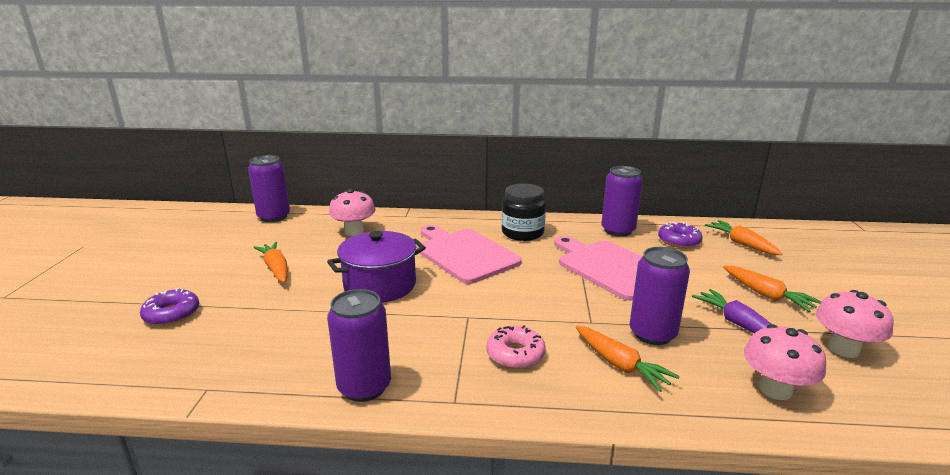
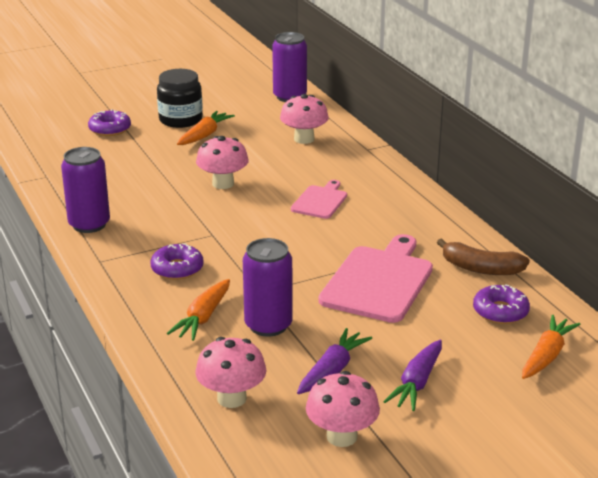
camera: 60 degrees right, 5 degrees up
purple pot [327,231,426,303] -> pink mushroom [196,136,249,189]
pink cutting board [417,225,522,284] -> pink cutting board [291,180,347,219], size x0.55
pink donut [486,325,546,369] -> purple donut [151,243,204,280]
black jar [502,184,546,241] -> black jar moved to [157,69,203,128]
purple can [601,166,643,237] -> brown banana [437,238,530,275]
orange carrot [723,265,822,312] -> purple carrot [383,340,442,411]

